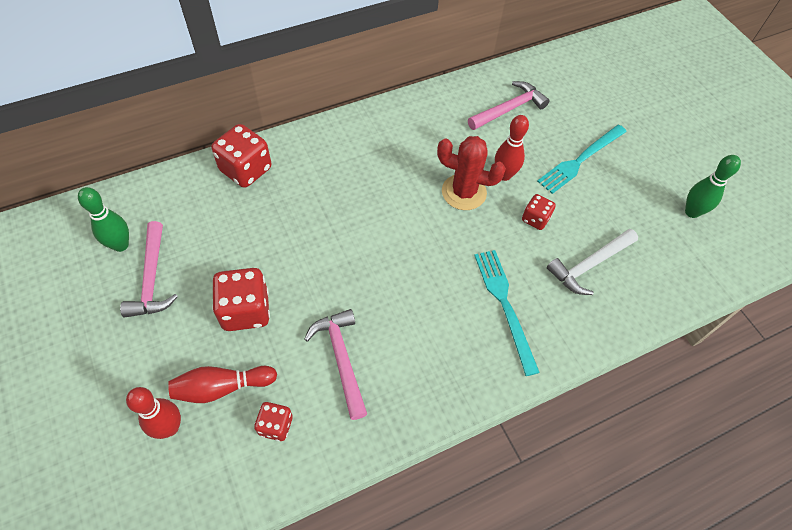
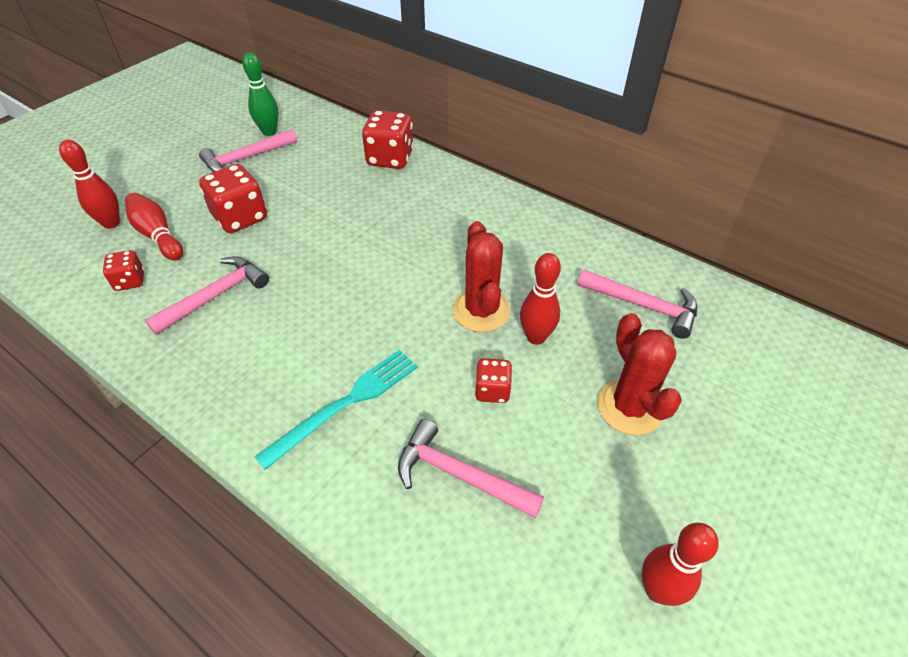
camera: 65 degrees right, 10 degrees down
turquoise fork [537,125,627,194] -> red cactus [597,313,682,435]
white hammer [547,229,638,295] -> pink hammer [398,419,544,518]
green bowling pin [685,155,741,218] -> red bowling pin [642,523,719,606]

